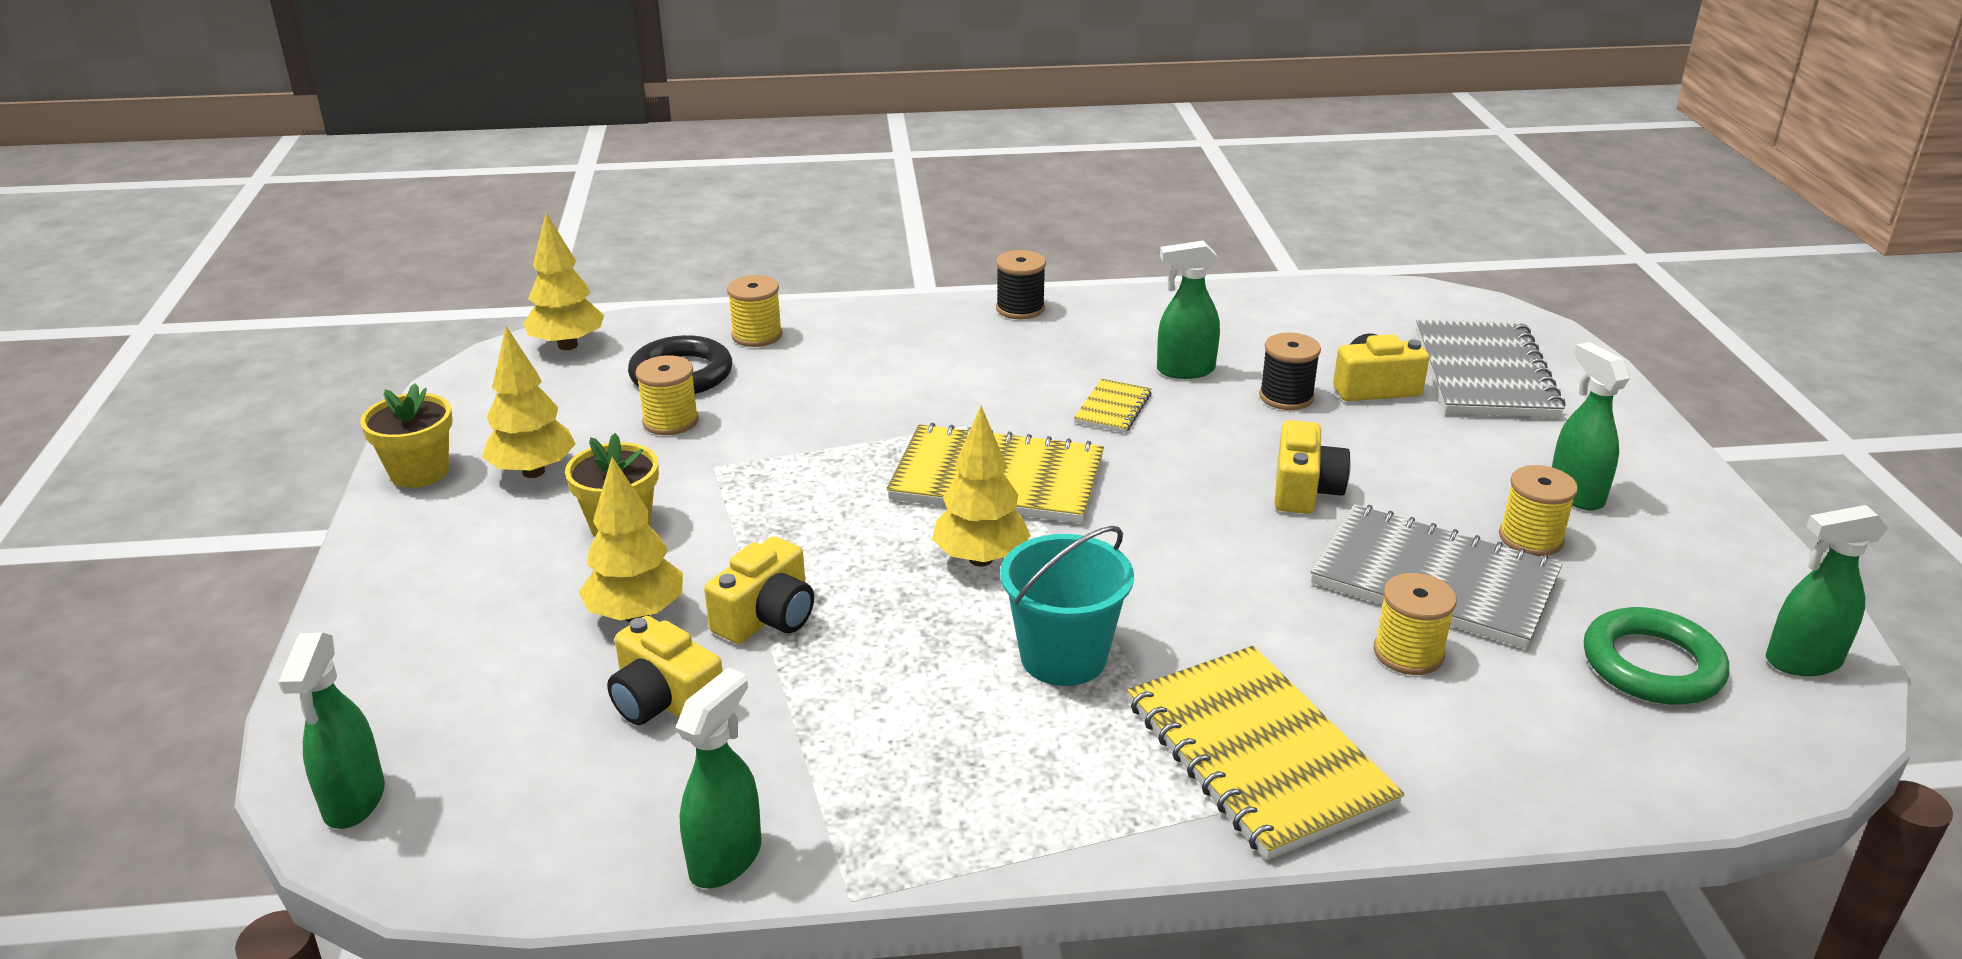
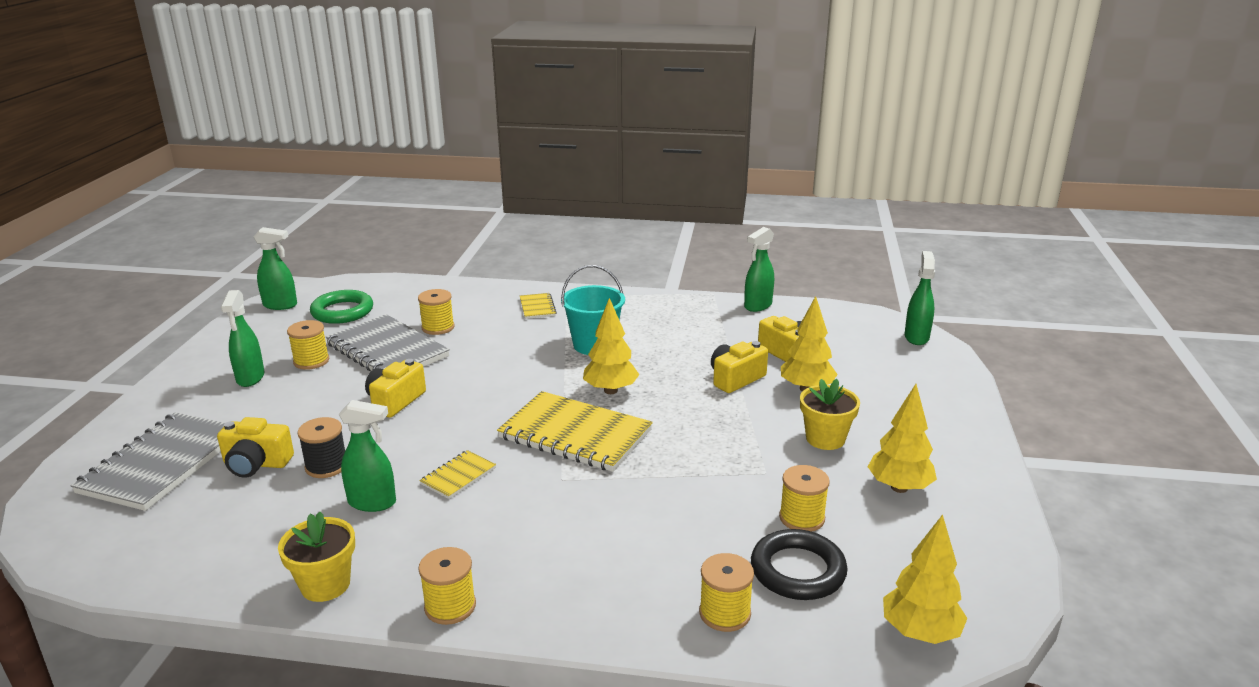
camera: 165 degrees left, 5 degrees down
yellow flower pot [360,383,452,488] -> yellow flower pot moved to [278,512,355,602]
black spool [996,250,1046,319] -> yellow spool [418,547,476,625]
yellow notebook [1127,646,1405,860] -> yellow notebook [520,293,557,319], size x0.47

